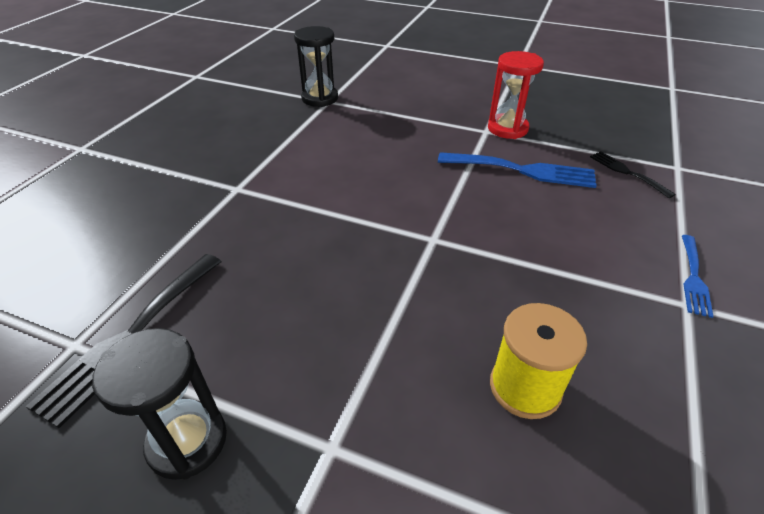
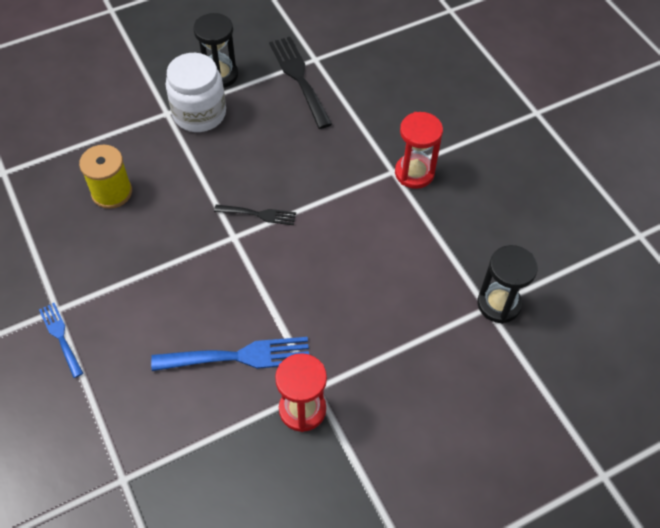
camera: 130 degrees right, 15 degrees up
blue fork [438,152,597,188] -> blue fork turned 150 degrees counterclockwise [151,337,309,371]
black fork [590,151,676,198] -> black fork moved to [214,204,296,225]
none -> white jar [166,53,226,132]
none -> red hourglass [395,112,443,189]

